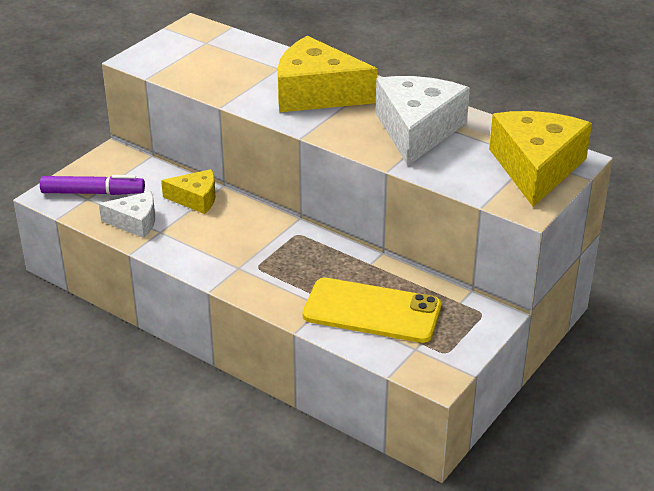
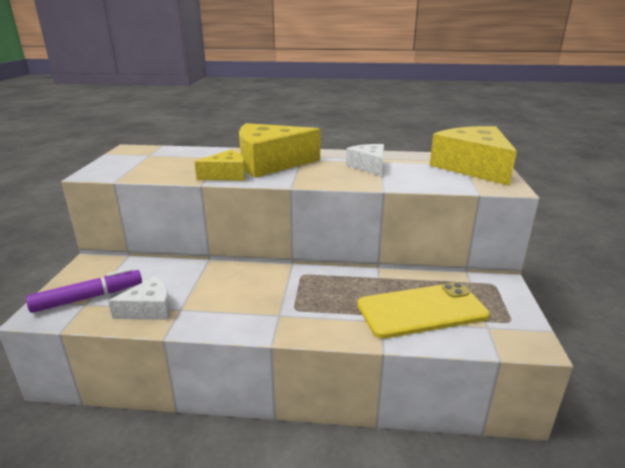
camera: 30 degrees left, 10 degrees down
yellow cheese [161,169,215,214] -> yellow cheese moved to [195,150,245,181]
white cheese [375,76,470,166] -> white cheese [346,144,384,176], size x0.55

